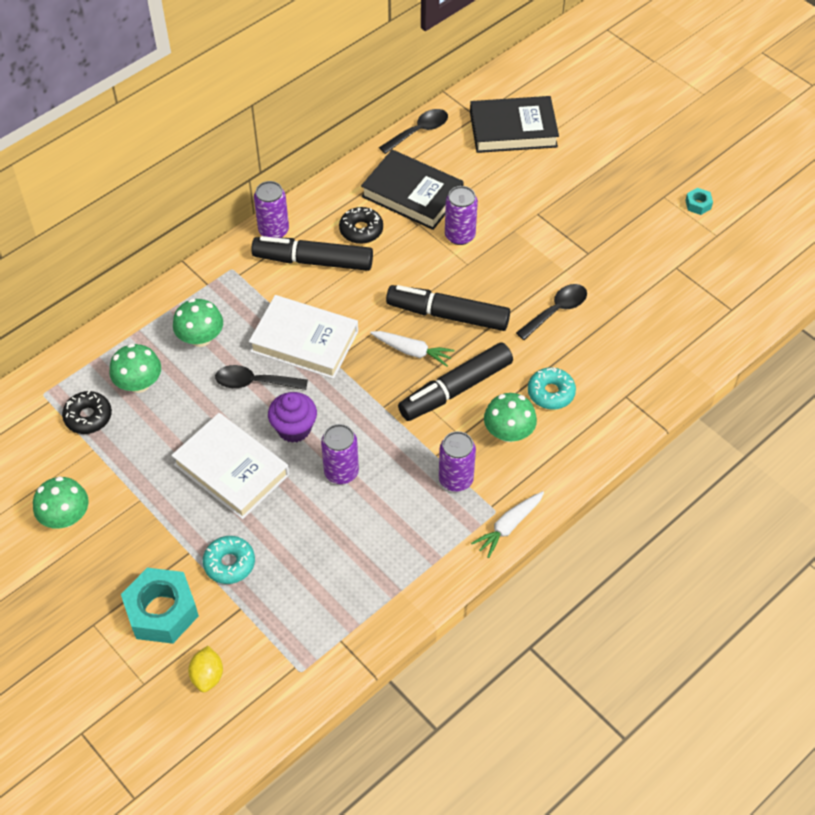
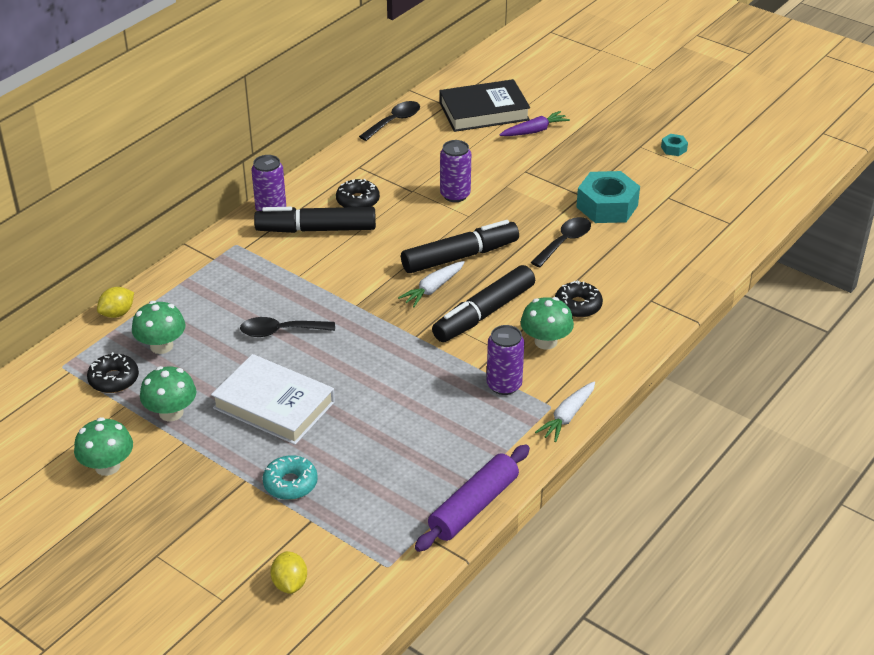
camera: 10 degrees left, 15 degrees down
turquoise nut [121,568,199,644] -> turquoise nut moved to [576,171,640,223]
green mushroom [173,298,223,347] -> green mushroom moved to [140,366,196,421]
white book [249,295,358,379] -> none
purple cupcake [268,392,317,443] -> none
purple can [321,424,359,484] -> none
black book [361,150,464,230] -> none
white carrot [370,331,454,367] -> white carrot turned 120 degrees clockwise [398,261,465,307]
black marker [386,285,510,331] -> black marker turned 150 degrees clockwise [401,220,519,273]
turquoise donut [528,367,576,410] -> black donut [555,281,603,318]
none -> yellow lemon [97,287,134,318]
none -> purple rolling pin [415,445,530,552]
none -> purple carrot [499,111,570,136]

